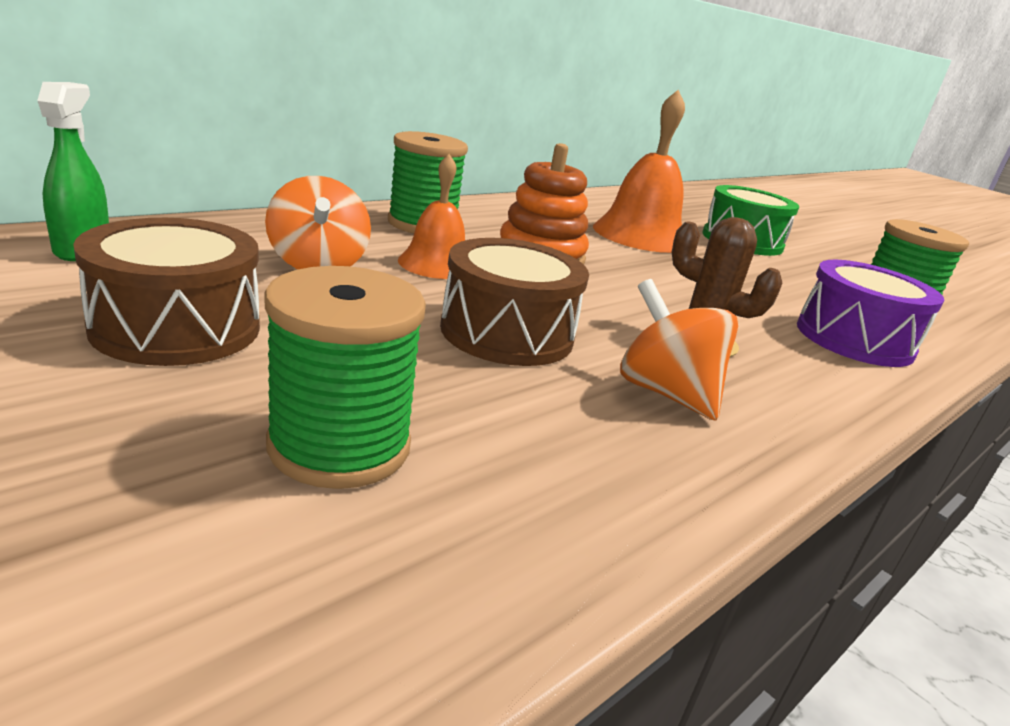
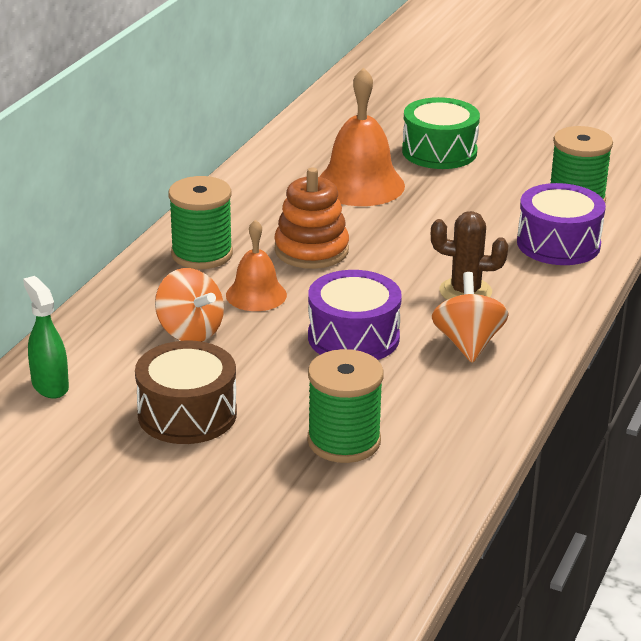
camera: 20 degrees left, 5 degrees up
brown drum [440,238,589,366] -> purple drum [308,270,402,360]
orange spinning top [620,279,738,421] -> orange spinning top turned 60 degrees clockwise [432,272,509,363]

